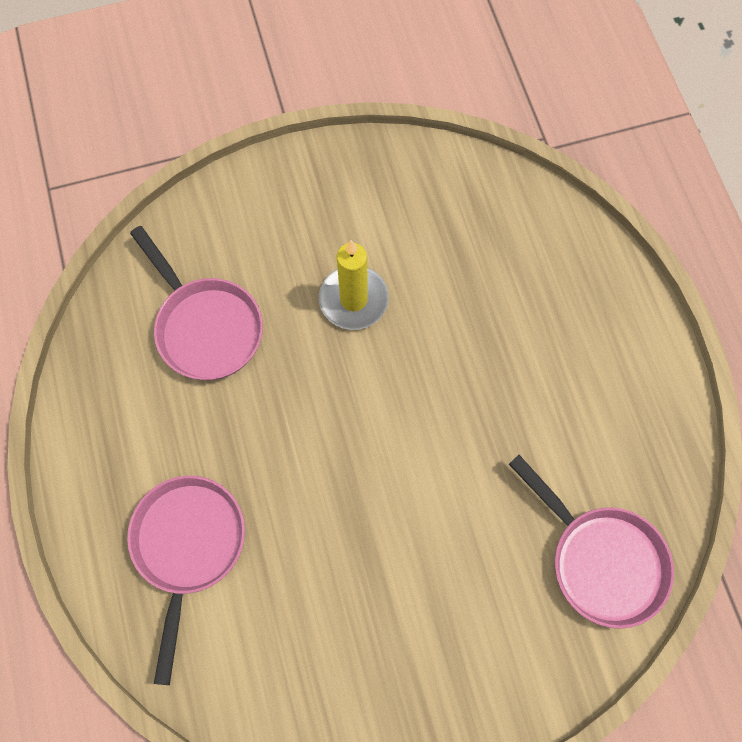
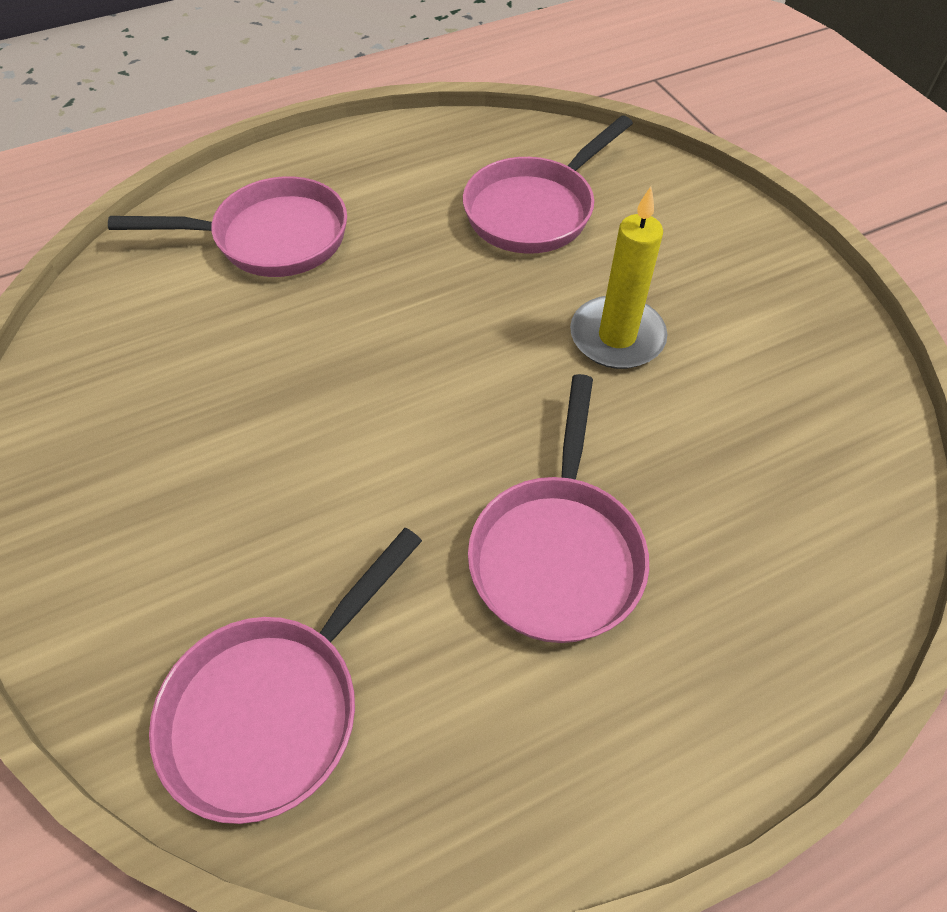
camera: 80 degrees right, 15 degrees down
none -> pink pan [468,374,649,643]

